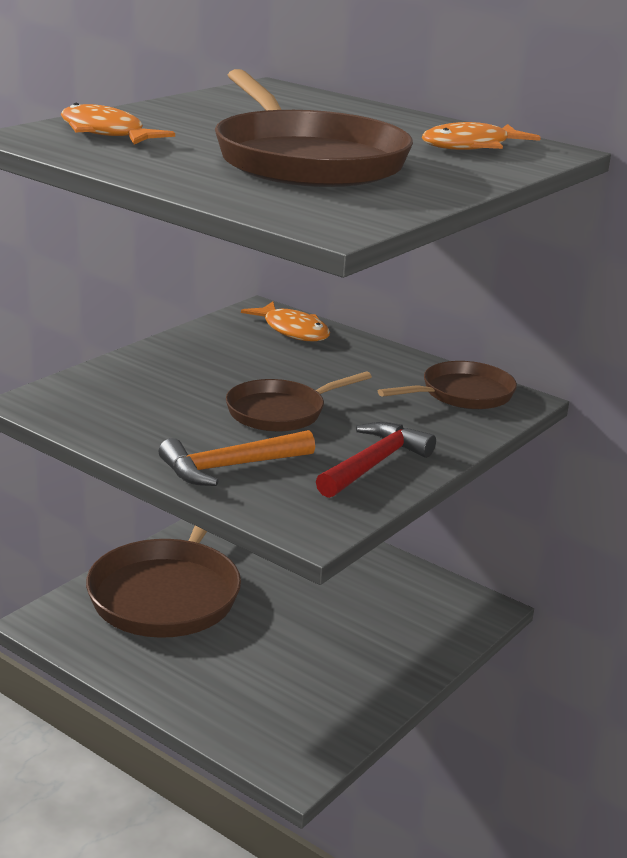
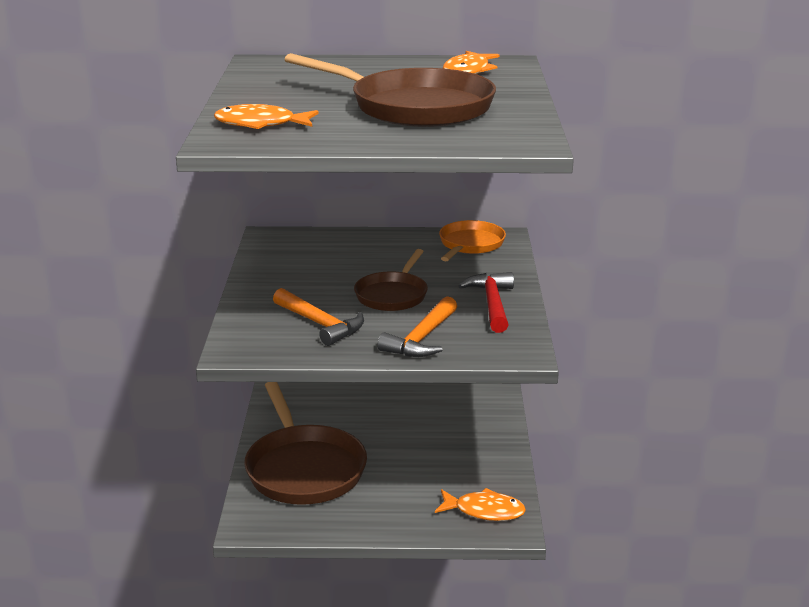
camera: 35 degrees left, 0 degrees up
orange fish [241,302,330,341] -> orange fish moved to [435,488,526,521]
brown pan [378,361,517,409] -> orange pan [439,220,506,261]
none -> orange hammer [273,288,364,346]

